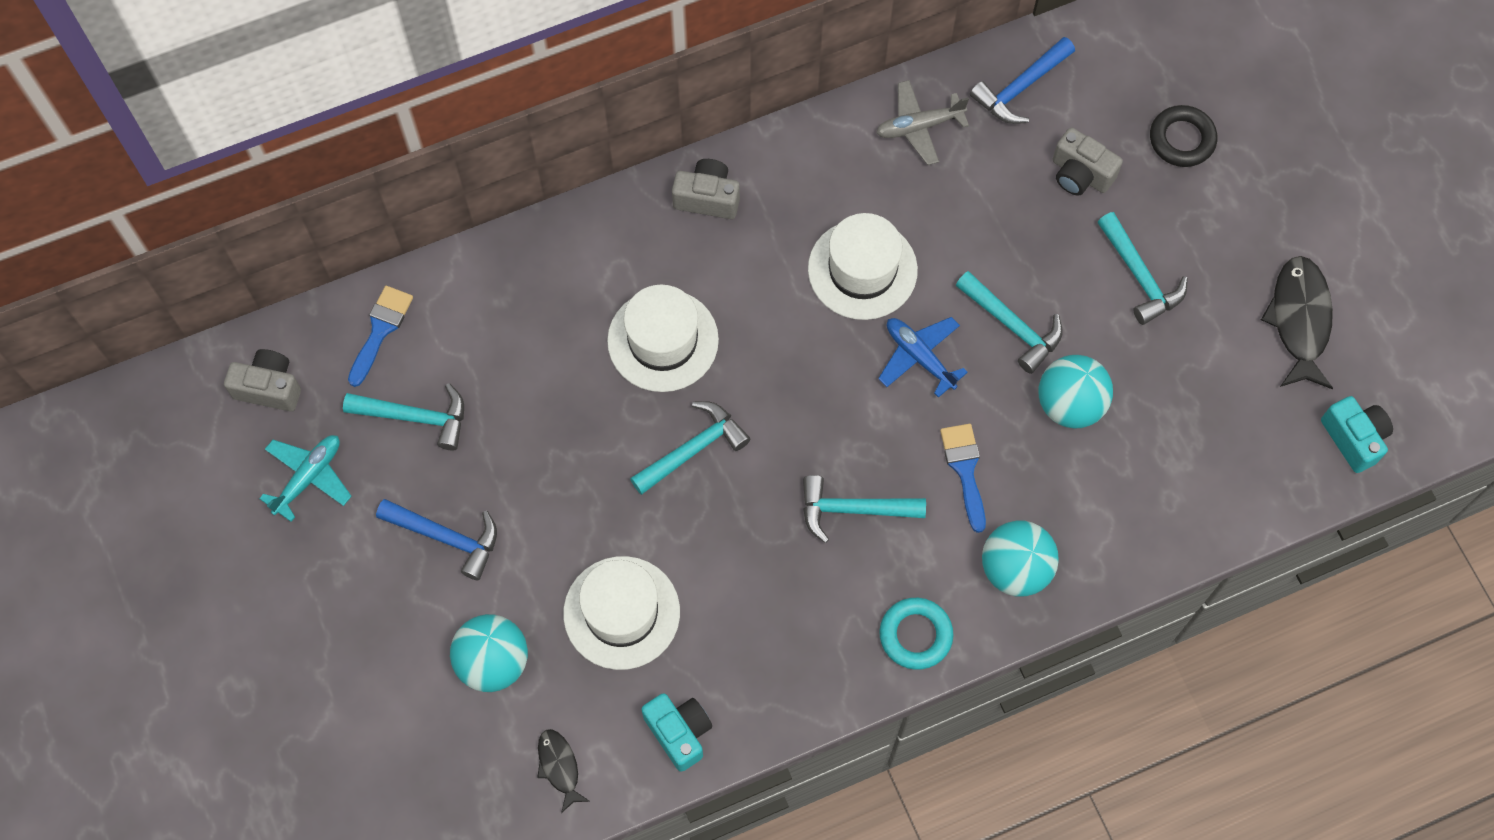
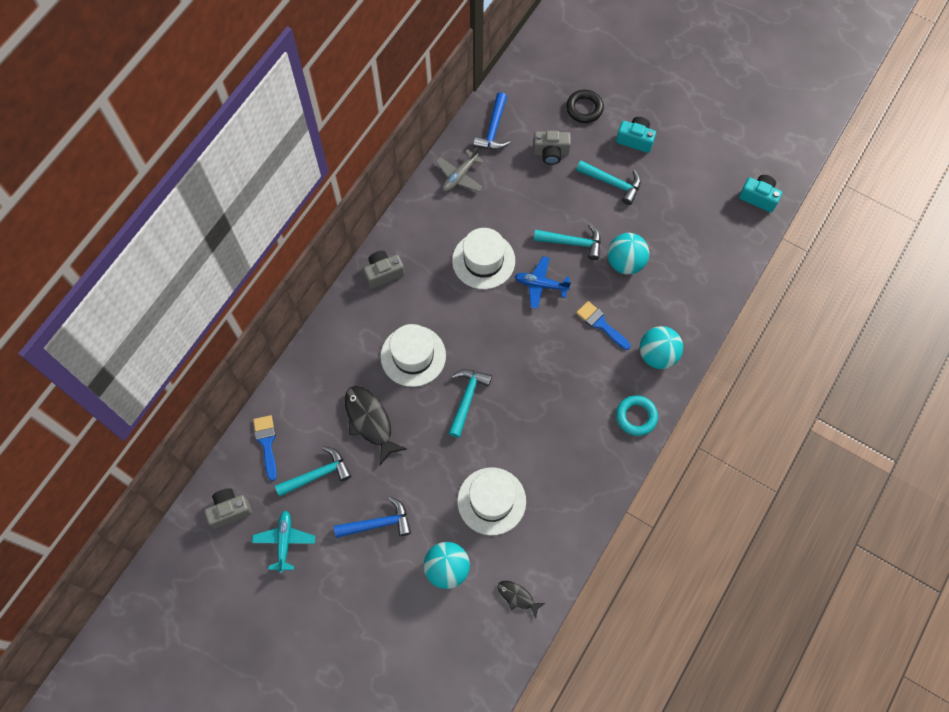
camera: 35 degrees left, 0 degrees up
turquoise camera [641,693,712,772] -> turquoise camera moved to [616,117,656,153]
turquoise hammer [803,475,926,543] -> none
black fish [1261,256,1333,389] -> black fish moved to [345,386,407,465]

